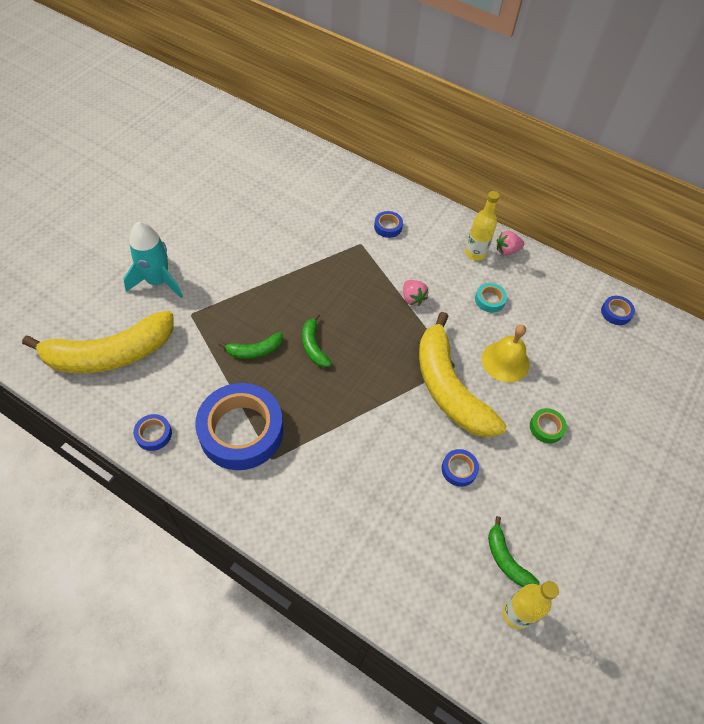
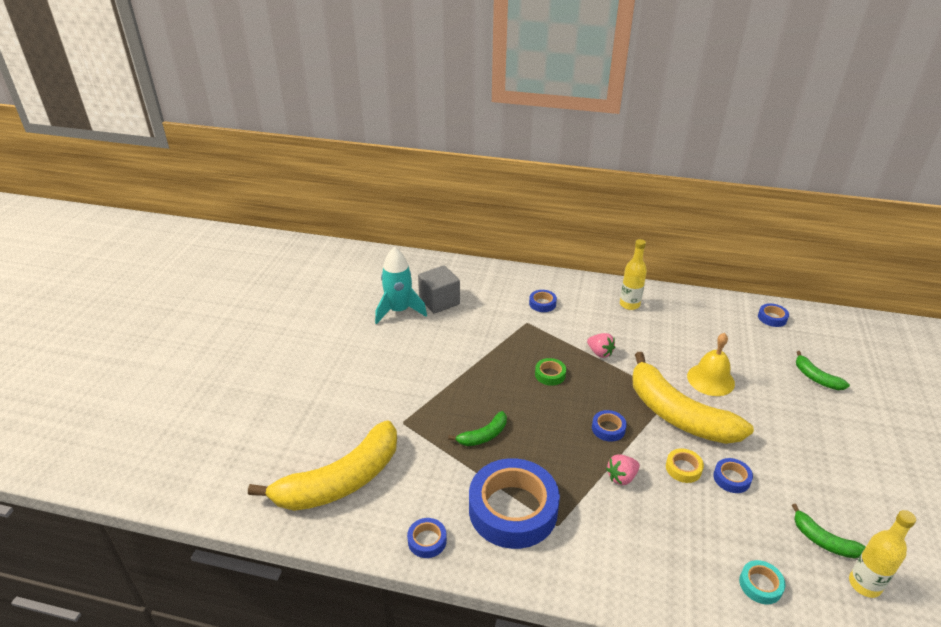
camera: 15 degrees left, 20 degrees down
turquoise rocket [123,221,183,298] -> turquoise rocket moved to [375,247,427,324]
green banana [302,313,332,367] -> green banana moved to [796,351,850,390]
turquoise tape [475,283,507,312] -> turquoise tape moved to [739,560,786,604]
pink strawberry [497,231,524,256] -> pink strawberry moved to [606,454,640,485]
green tape [530,408,567,444] -> green tape moved to [535,358,566,386]
none -> grey cube [418,265,460,314]
none -> blue tape [592,410,627,442]
none -> yellow tape [666,448,704,483]

